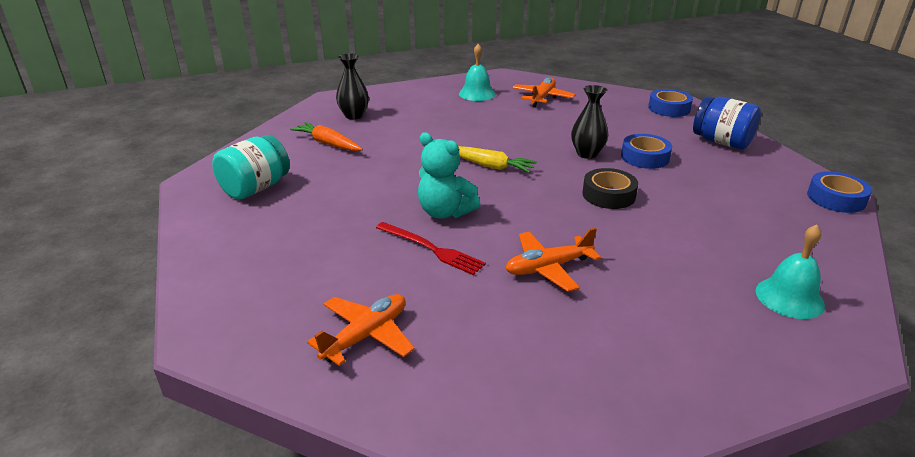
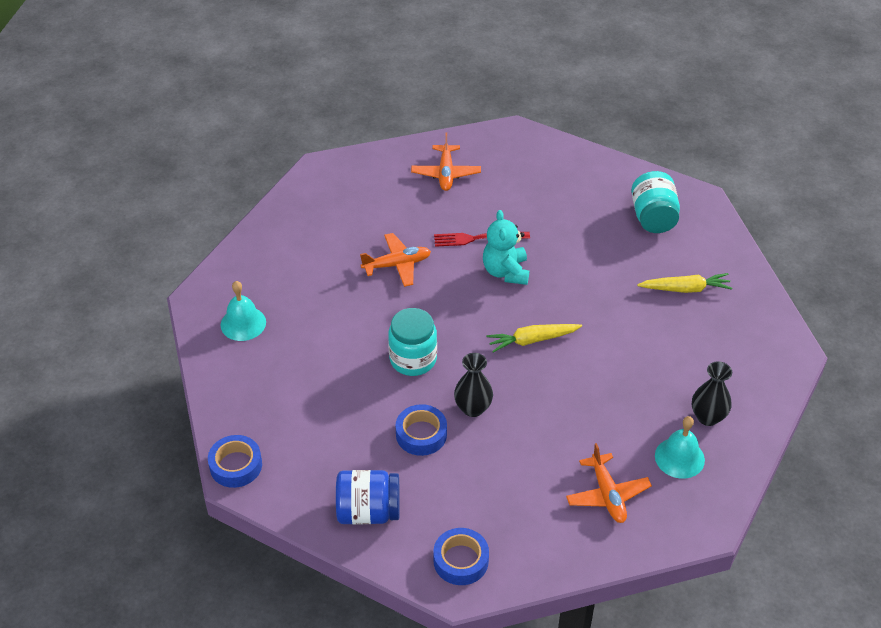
camera: 140 degrees right, 15 degrees up
orange carrot [290,122,363,151] -> yellow carrot [637,273,732,293]
black vase [336,53,369,120] -> black vase moved to [692,361,732,426]
turquoise teddy bear [418,133,480,219] -> turquoise teddy bear turned 90 degrees counterclockwise [483,210,529,285]
orange plane [505,228,601,292] -> orange plane turned 45 degrees clockwise [360,233,431,287]
black tape [582,168,638,209] -> turquoise jar [388,308,437,376]

